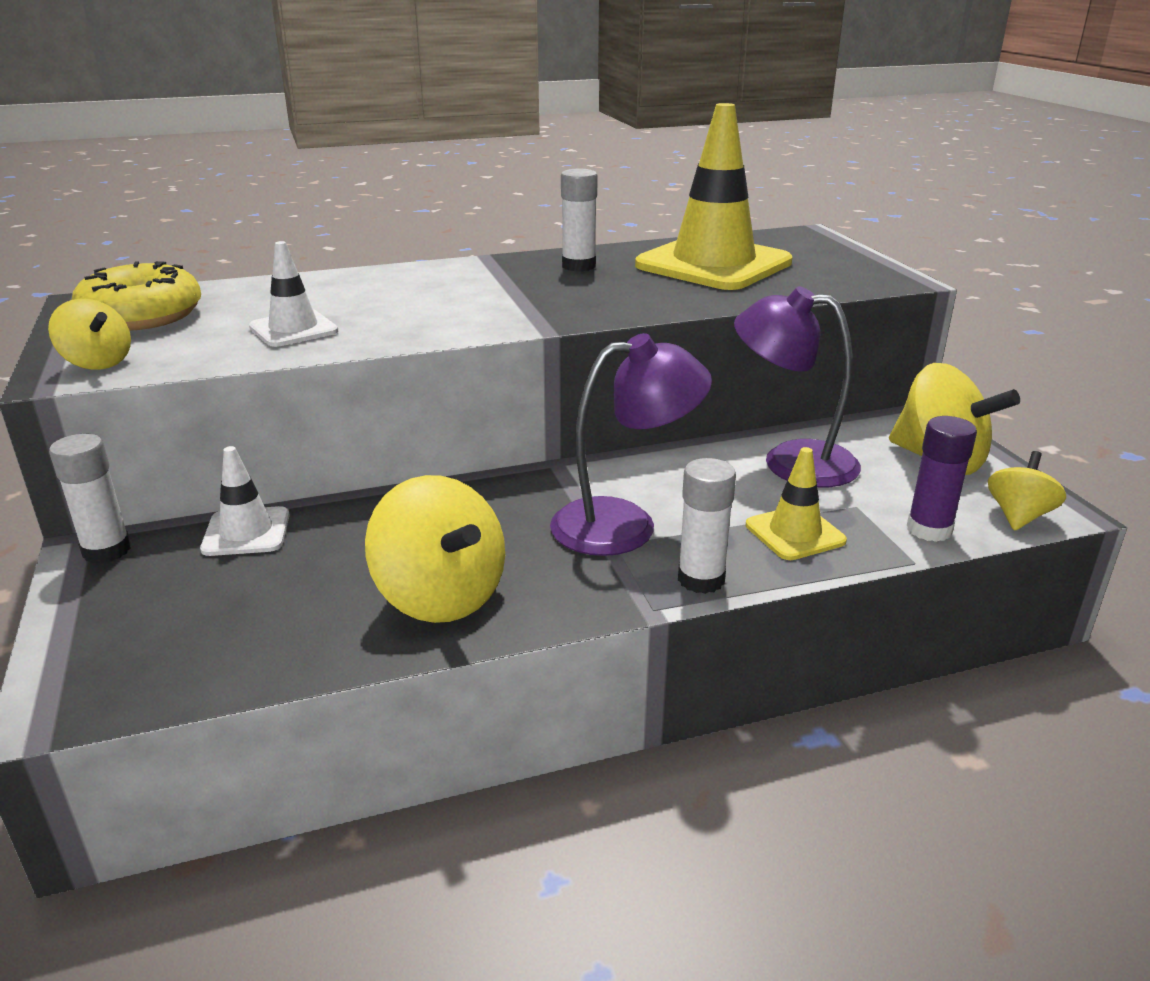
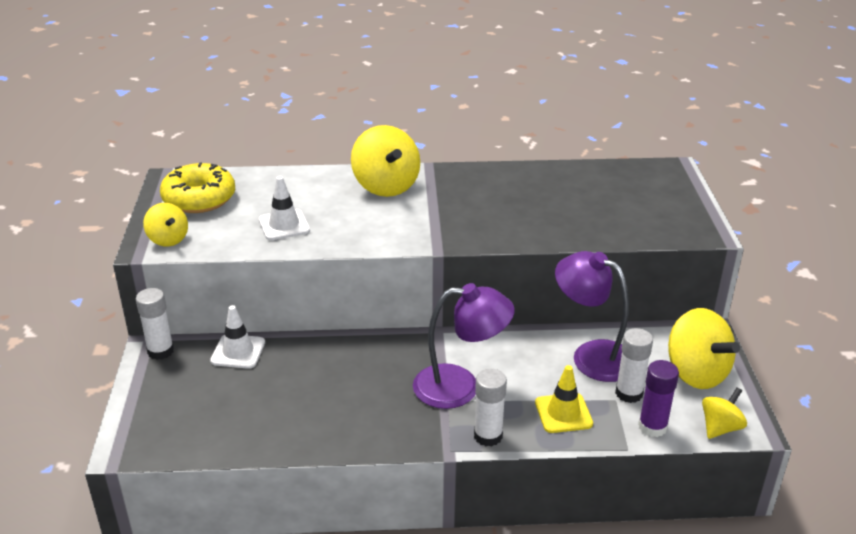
camera: 15 degrees right, 5 degrees up
yellow spinning top [365,475,505,623] -> yellow spinning top moved to [351,125,420,197]
white glue stick [561,169,598,272] -> white glue stick moved to [615,328,653,403]
yellow traffic cone [635,103,792,290] -> none

